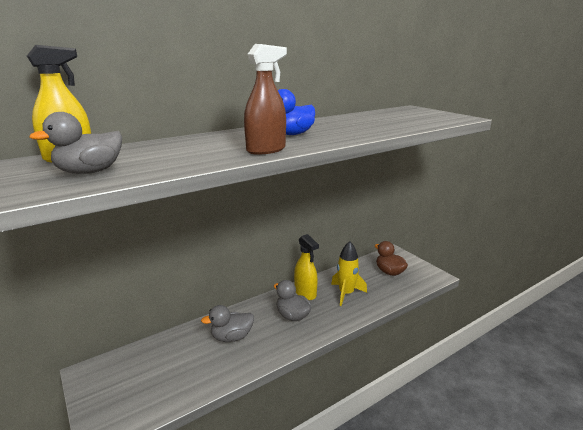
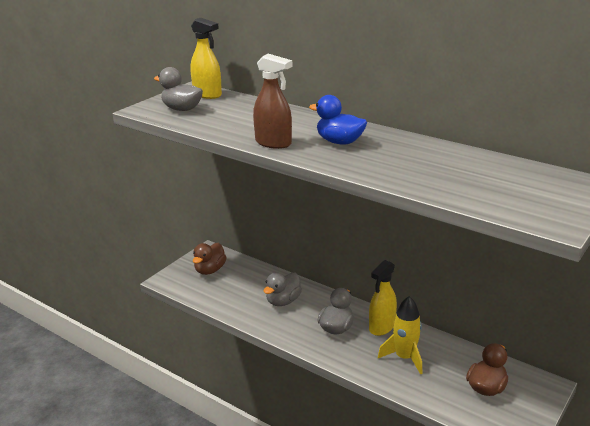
camera: 70 degrees right, 5 degrees up
grey duck [201,305,254,342] -> grey duck turned 105 degrees counterclockwise [264,273,302,306]
none -> brown duck [193,243,226,275]

